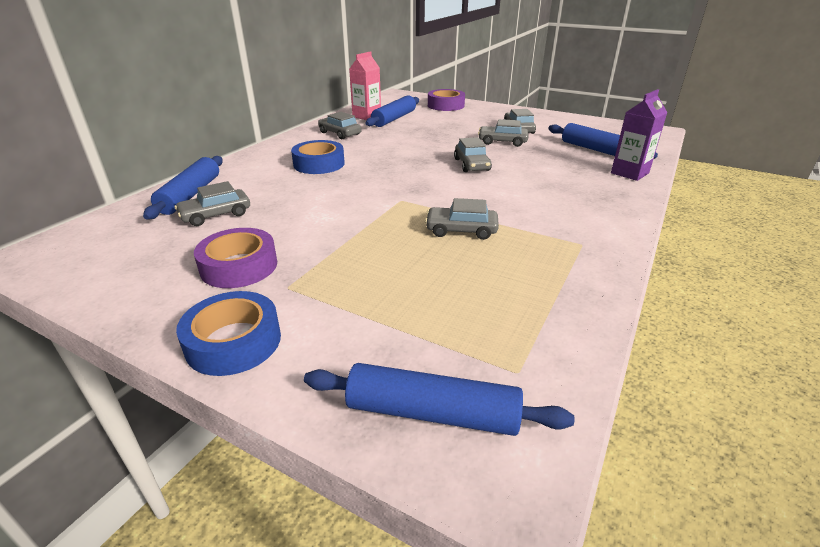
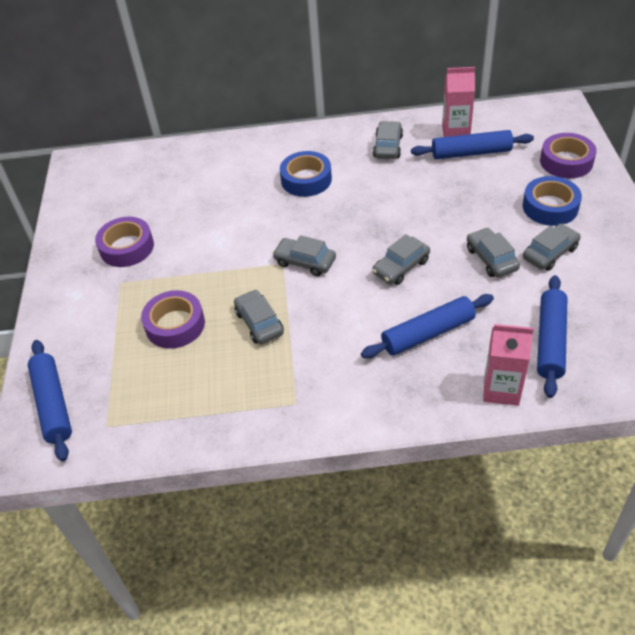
camera: 60 degrees right, 15 degrees up
blue rolling pin [143,156,223,219] -> blue rolling pin moved to [361,294,494,358]
grey car [175,181,250,226] -> grey car moved to [272,235,336,276]
blue tape [176,291,281,376] -> blue tape moved to [522,176,582,226]
purple carton [611,89,668,181] -> pink carton [483,324,534,406]
none -> purple tape [141,290,205,349]

